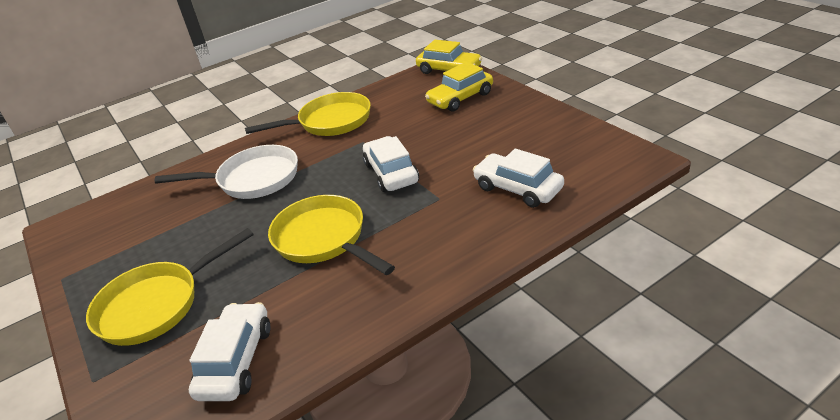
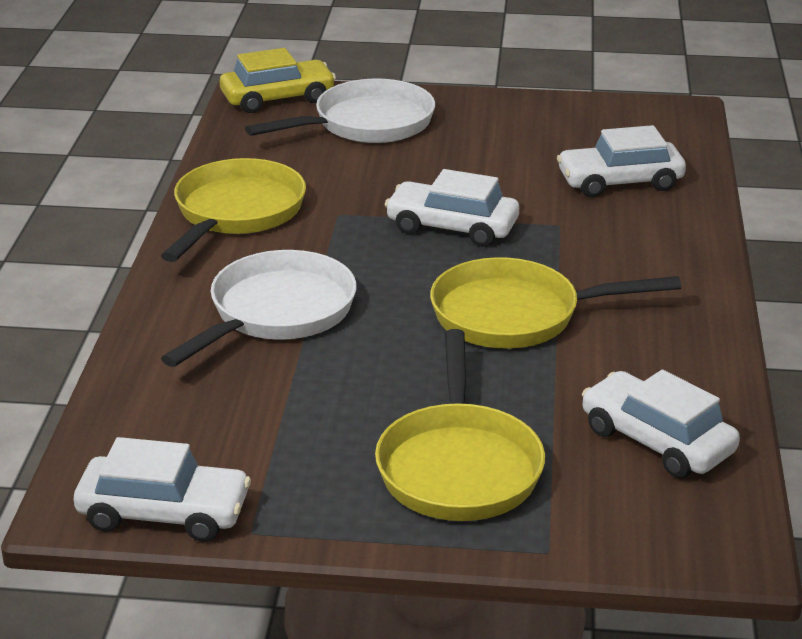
camera: 55 degrees left, 5 degrees down
yellow car [425,62,493,112] -> white pan [245,78,435,143]
none -> white car [74,437,251,542]

